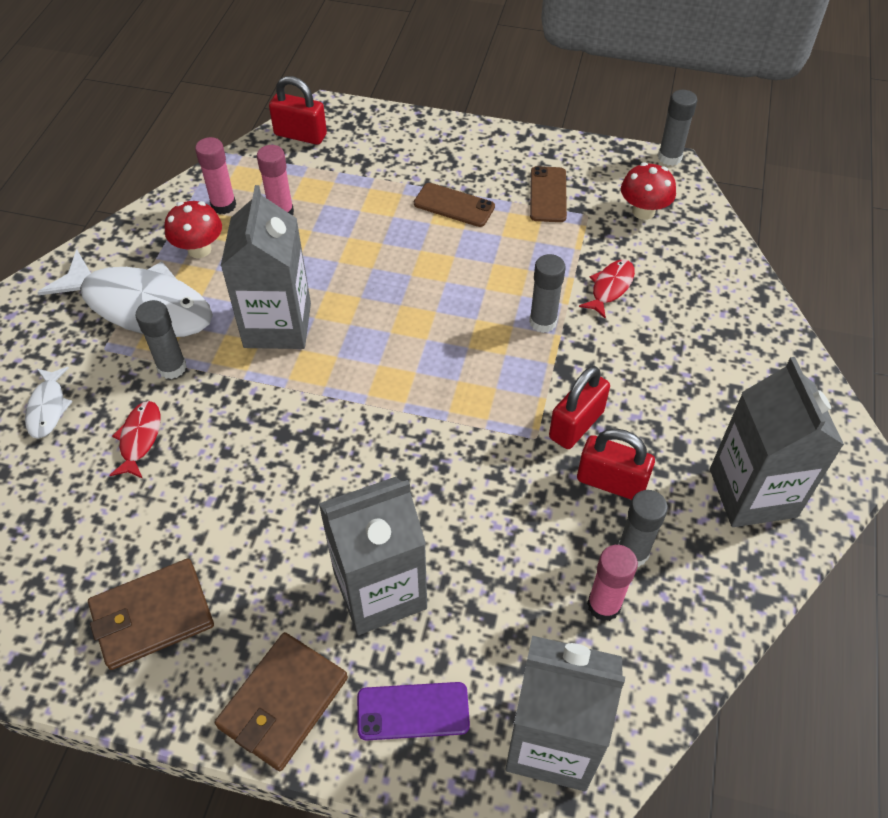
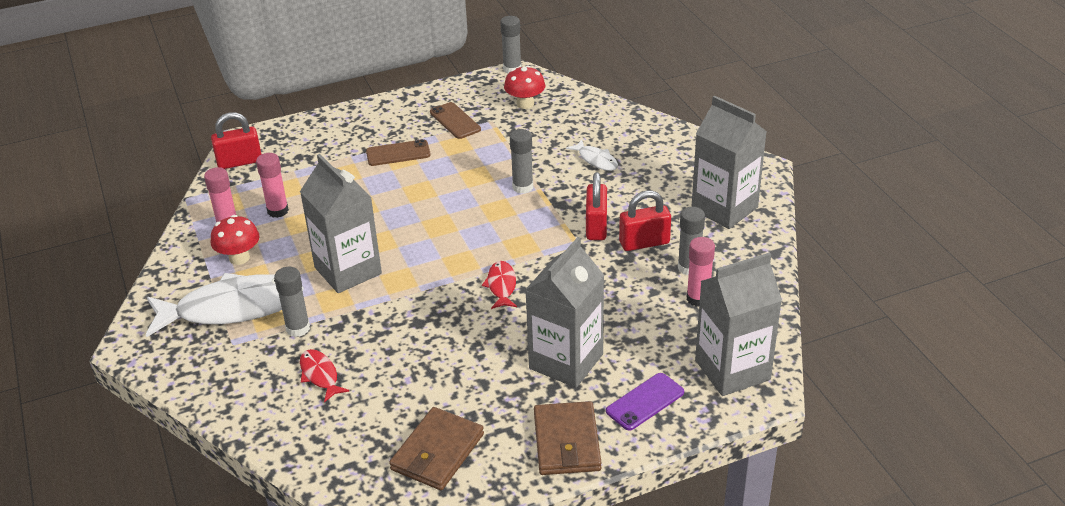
camera: 35 degrees left, 15 degrees down
white fish [25,367,73,439] -> white fish moved to [566,140,618,171]
red fish [579,259,635,319] -> red fish moved to [482,261,517,309]

